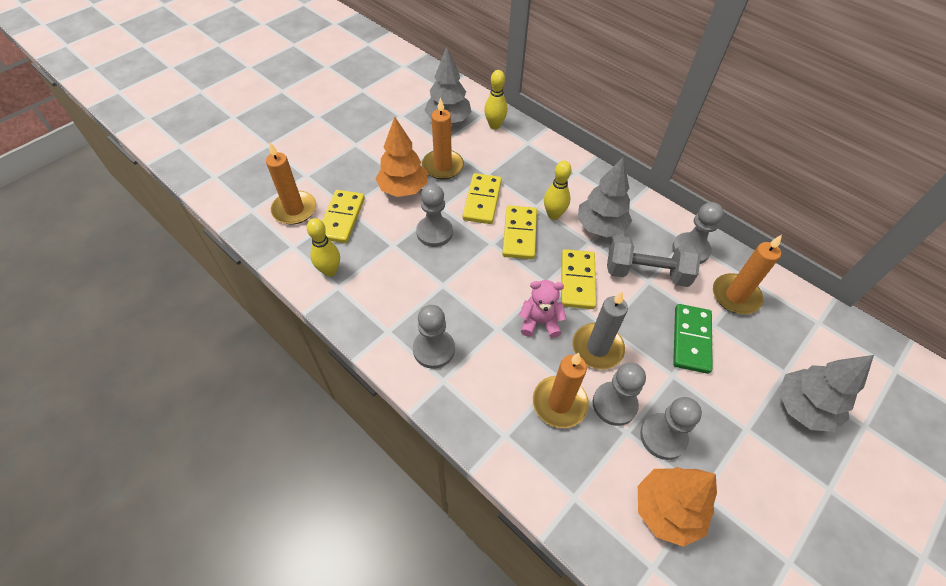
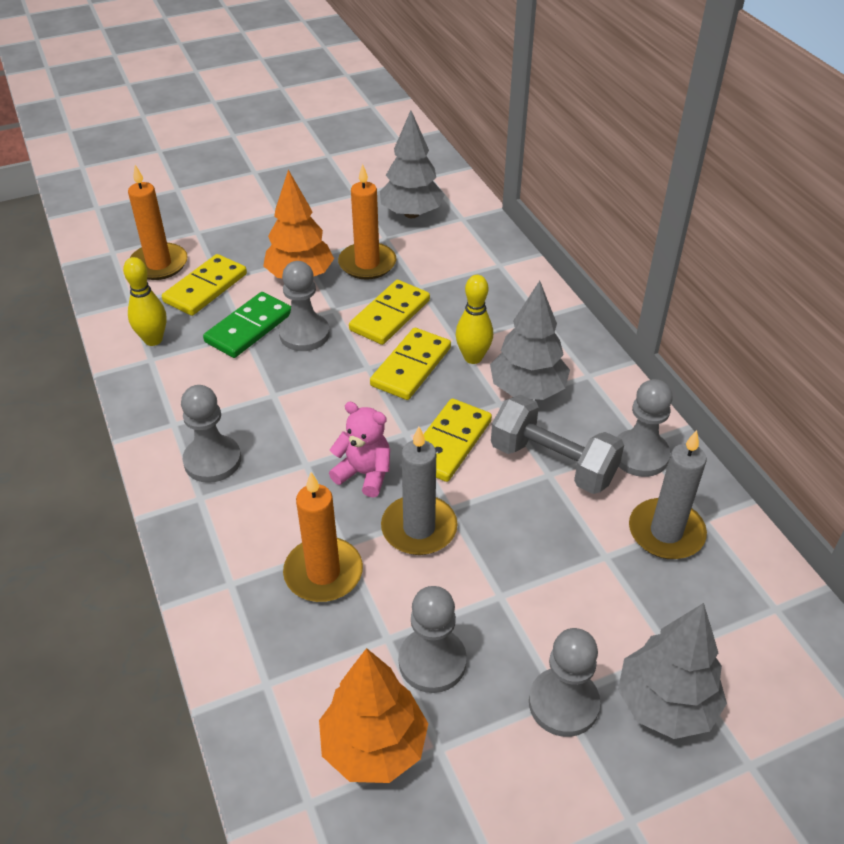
camera: 25 degrees right, 10 degrees down
yellow bowling pin [484,70,507,129] -> none
grey pawn [593,362,646,426] -> grey pawn moved to [529,628,600,737]
green domino [673,304,713,374] -> green domino moved to [203,292,291,358]
orange candle [713,235,782,314] -> grey candle [629,430,707,559]

